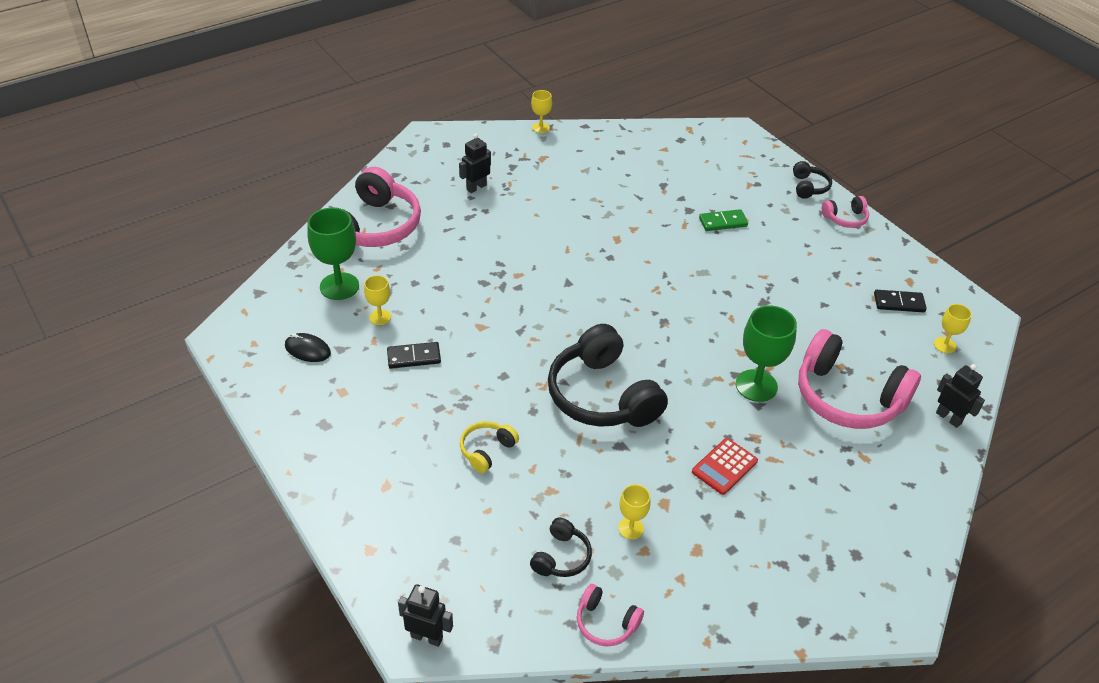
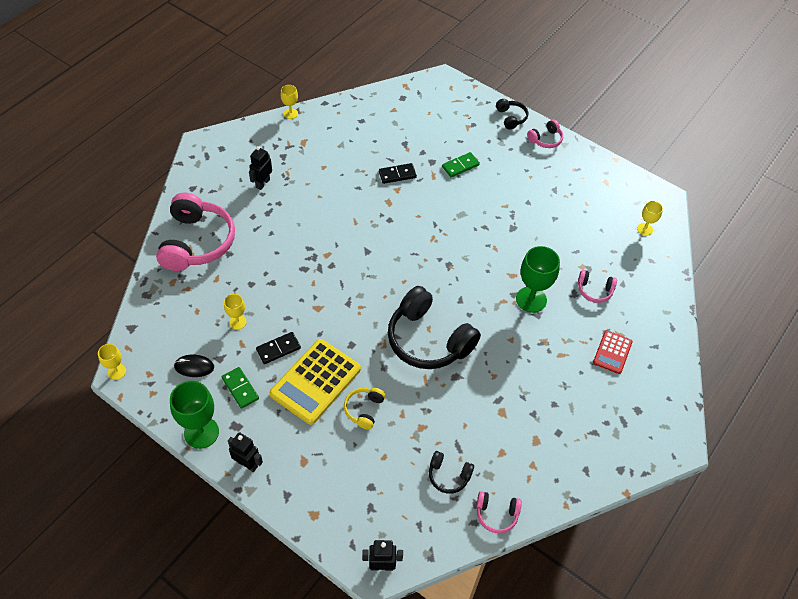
camera: 20 degrees left, 10 degrees up
green goblet [307,208,359,300] -> green goblet moved to [170,381,219,449]
black headphones [530,517,592,577] -> black headphones turned 105 degrees clockwise [429,451,474,493]
yellow goblet [618,484,651,539] -> yellow goblet moved to [98,344,126,380]
red calculator [692,438,758,495] -> red calculator moved to [593,330,633,374]
pink headphones [798,329,921,429] -> pink headphones [578,270,617,303], size x0.47
black domino [874,290,927,312] -> black domino moved to [379,163,417,184]
black robot [936,364,985,428] -> black robot moved to [228,432,263,472]
none -> green domino [222,367,259,409]
none -> yellow calculator [270,339,361,425]

